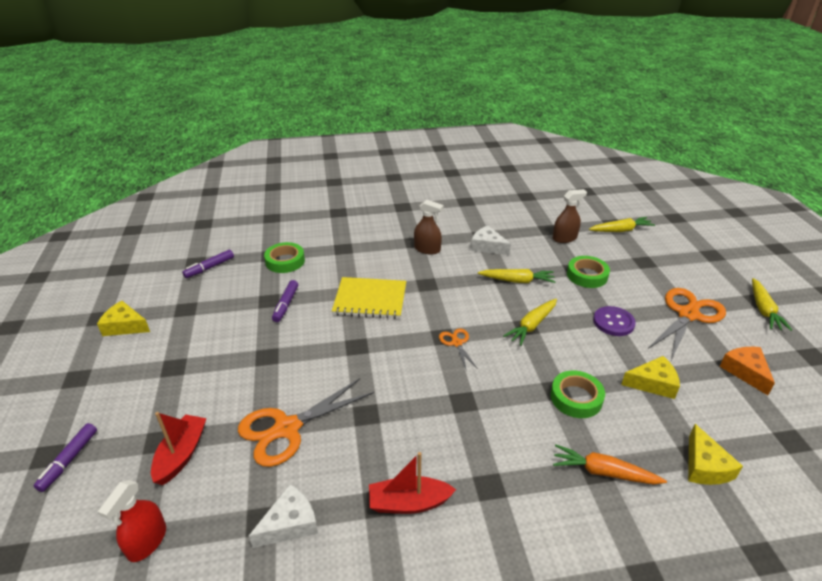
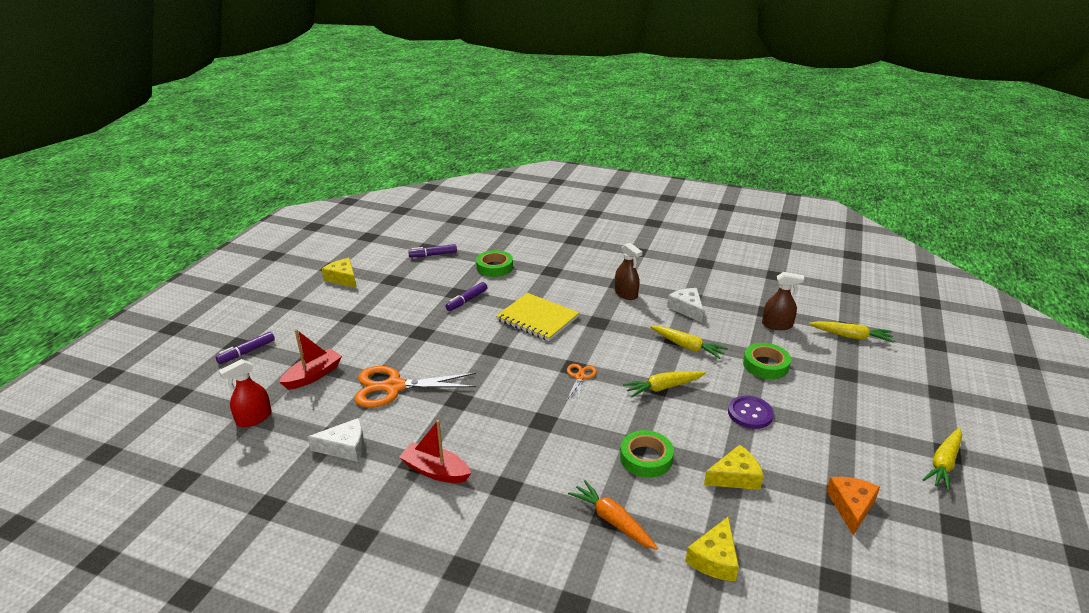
camera: 30 degrees right, 5 degrees down
yellow cheese [621,356,680,399] -> yellow cheese turned 45 degrees counterclockwise [704,445,764,490]
orange scissors [648,288,726,360] -> none

